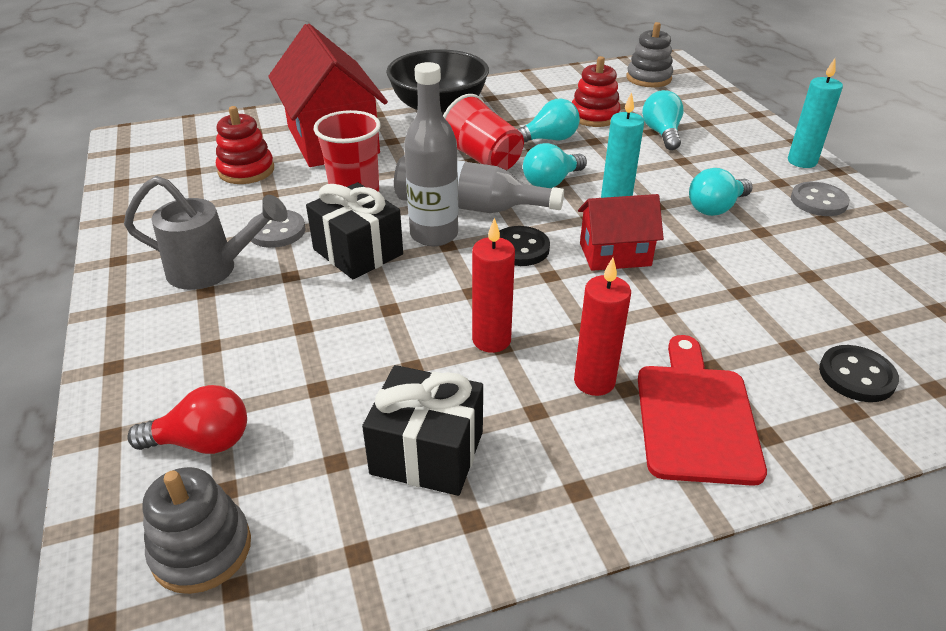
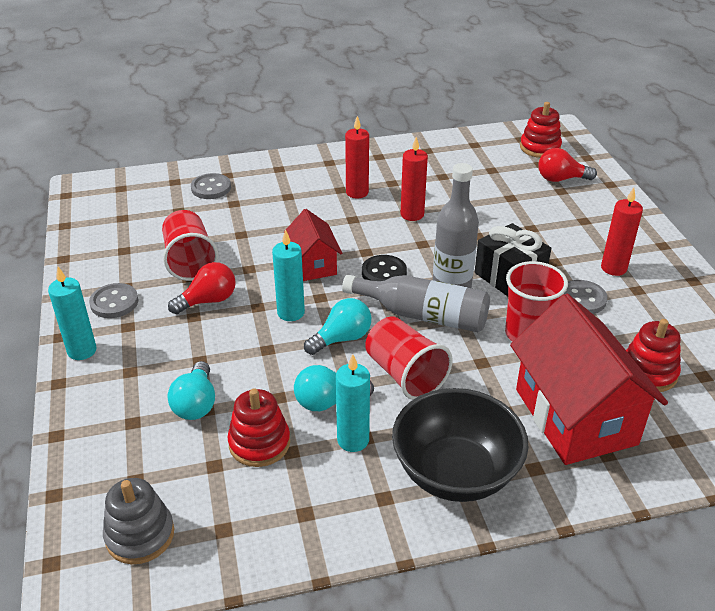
camera: 175 degrees left, 0 degrees up
grey watering can [124,176,288,290] -> red candle [601,187,643,276]
grey stacking toy [142,467,251,594] -> red stacking toy [520,102,562,158]
black gift [362,365,483,496] -> none
red house [578,194,664,271] -> red house turned 75 degrees clockwise [284,209,342,281]
red cutting board [638,335,767,486] -> none
turquoise light bulb [689,168,753,216] -> red light bulb [168,262,236,314]
black button [819,345,899,402] -> grey button [191,173,231,199]
none -> red cup [162,210,218,281]
none -> turquoise candle [336,354,370,452]

